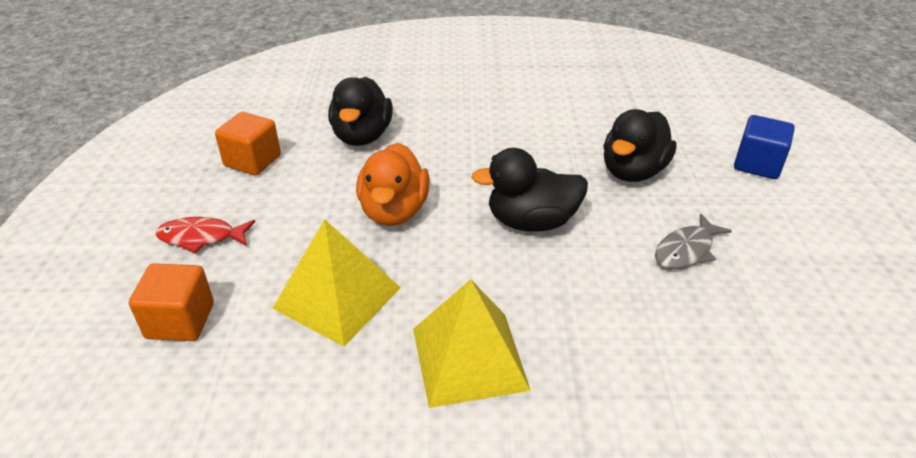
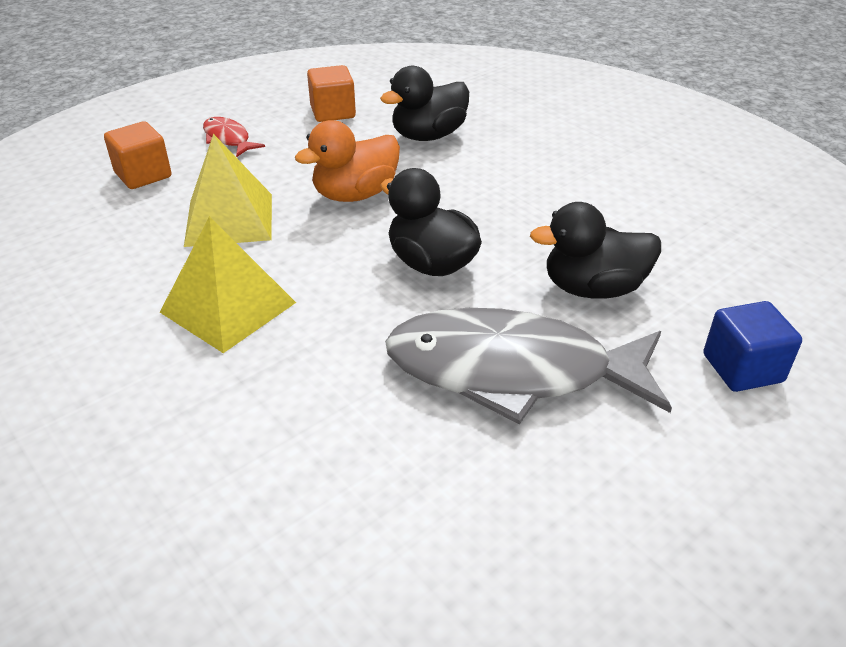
camera: 50 degrees right, 0 degrees up
grey fish [655,213,732,269] -> grey fish [385,308,672,424], size x2.32

